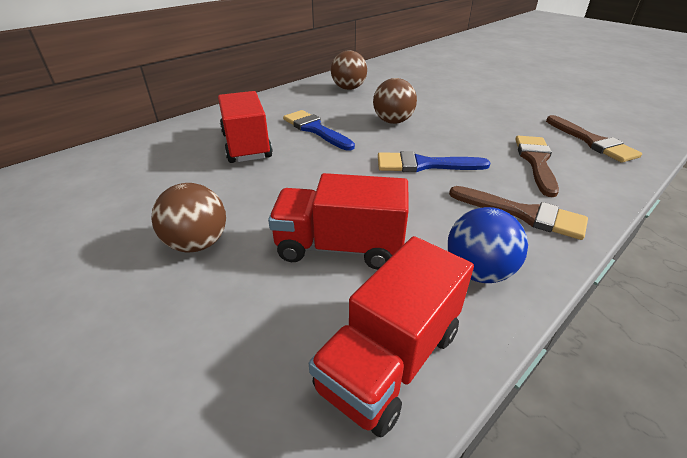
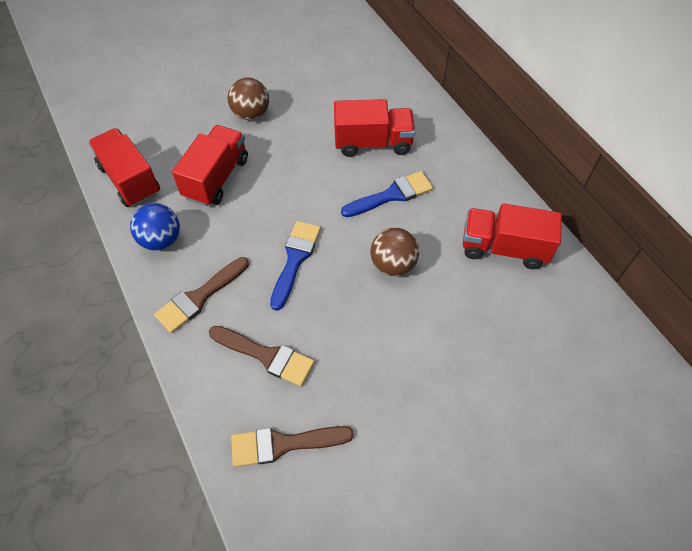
camera: 105 degrees right, 20 degrees up
brown ball [331,50,367,90] -> red truck [463,203,562,269]

